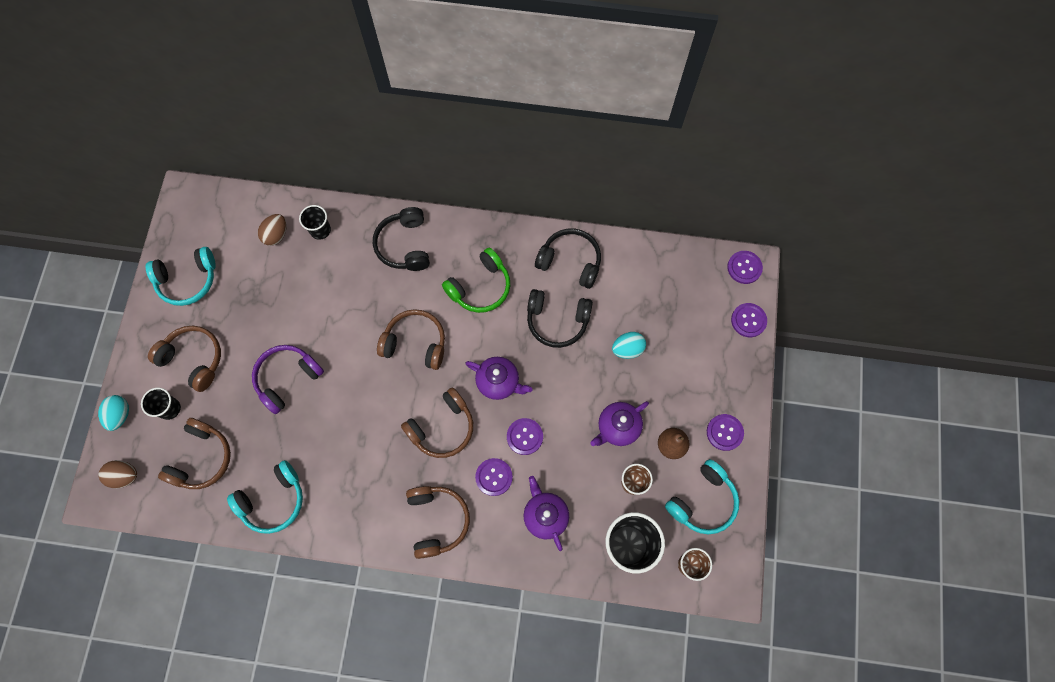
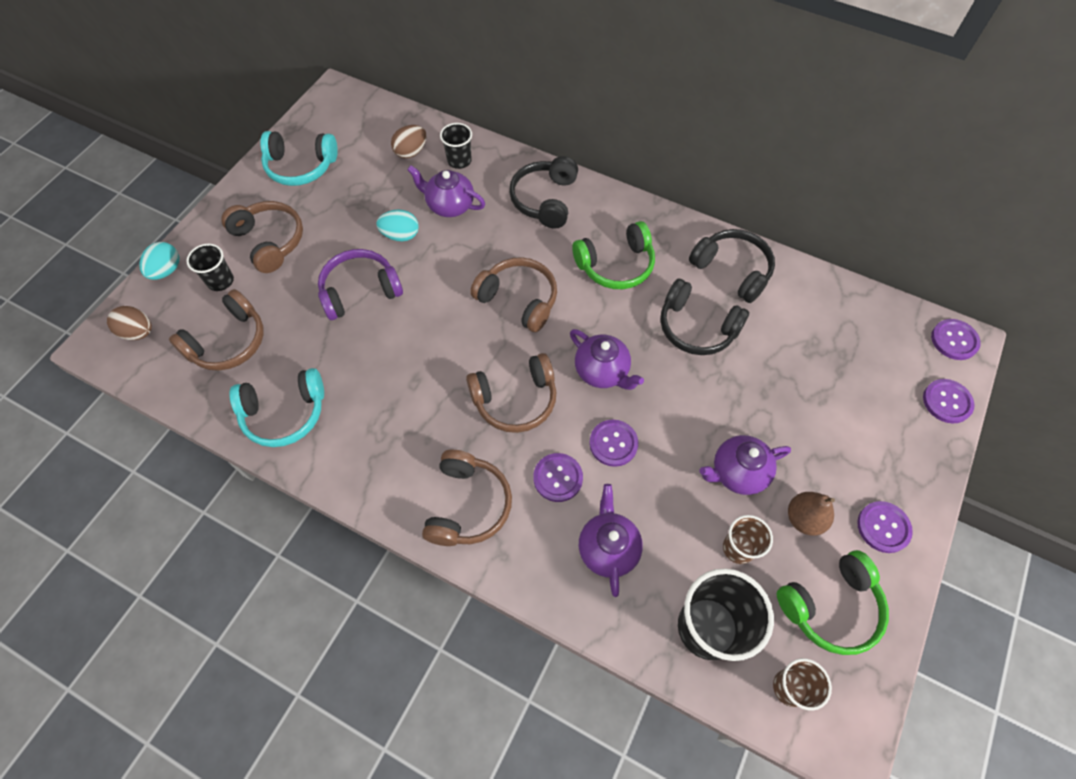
camera: 20 degrees right, 10 degrees down
turquoise egg [612,332,646,359] -> turquoise egg moved to [376,210,419,242]
turquoise headphones [665,459,739,534] -> green headphones [777,550,889,655]
none -> purple teapot [407,165,485,217]

